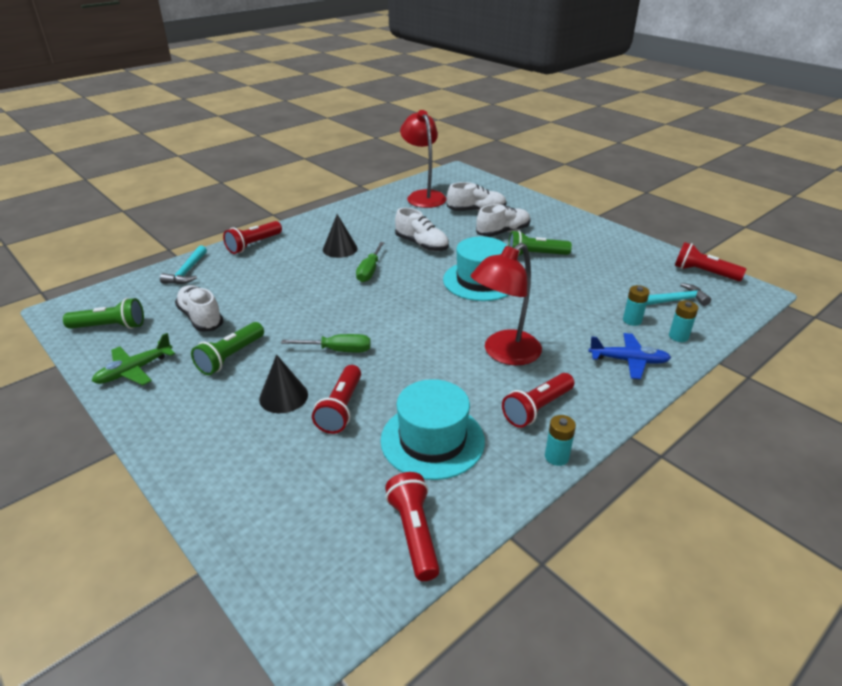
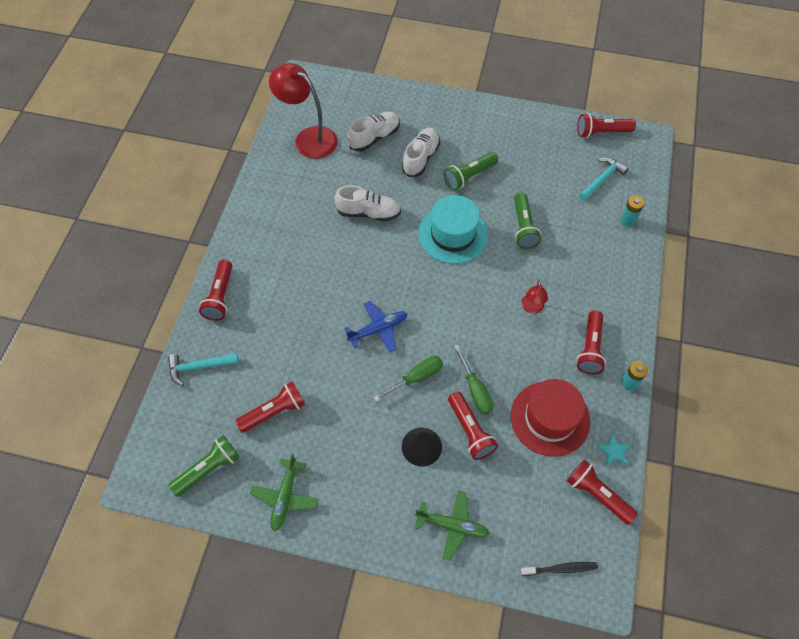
camera: 35 degrees left, 25 degrees up
turquoise hammer [160,245,207,284] -> turquoise hammer turned 105 degrees clockwise [168,353,239,386]
white shoe [175,285,223,332] -> red flashlight [235,381,305,433]
green flashlight [191,322,264,375] -> green flashlight moved to [514,192,541,249]
black cone [323,214,358,258] -> none
green screwdriver [356,242,385,282] -> green screwdriver moved to [454,345,494,415]
turquoise hat [380,379,485,480] -> red hat [511,379,590,457]
red lamp [471,243,542,365] -> red lamp [521,279,548,314], size x0.48
blue plane [588,333,671,379] -> blue plane moved to [344,301,408,352]
turquoise battery [623,285,649,326] -> none
none -> green plane [415,490,490,561]
none -> black toothbrush [521,562,598,576]
none -> turquoise star [597,434,631,466]

